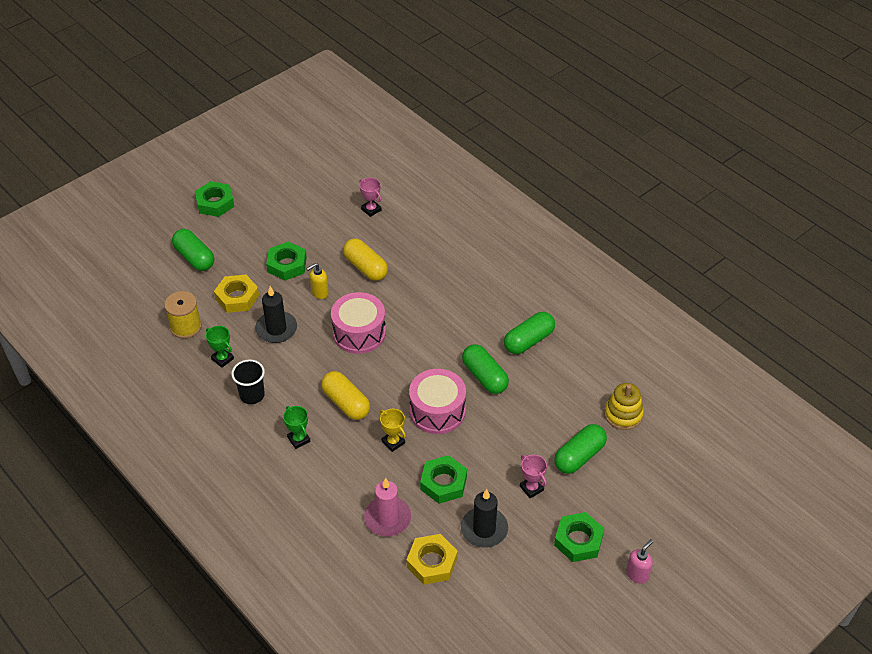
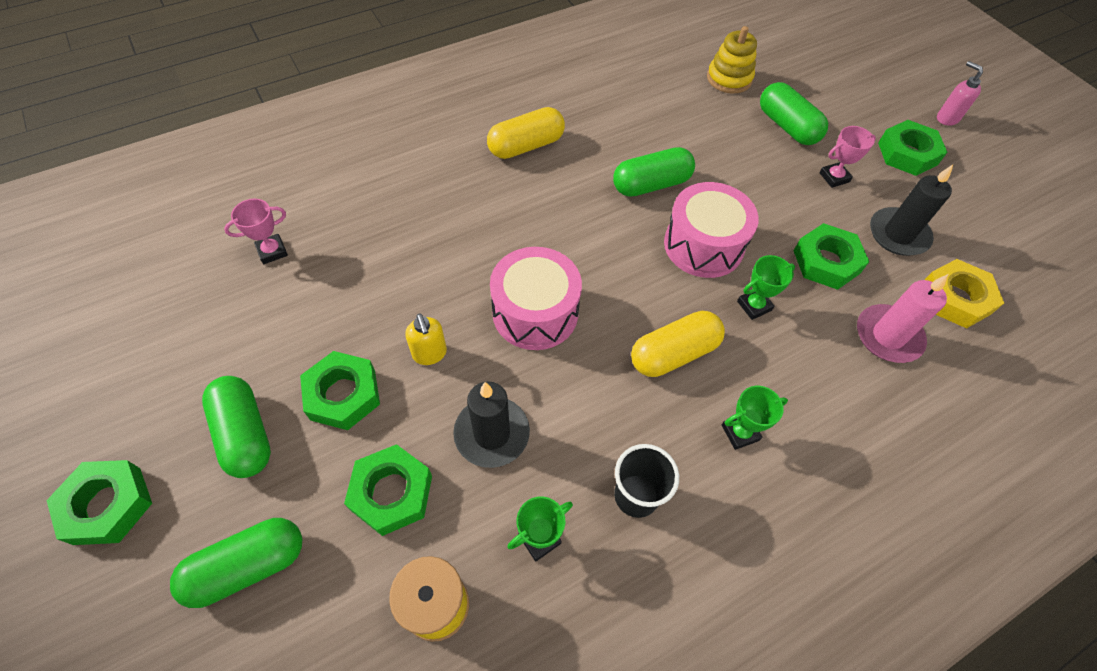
camera: 80 degrees left, 10 degrees up
yellow nut [214,275,259,313] -> green nut [344,444,432,536]
yellow capsule [343,238,388,281] -> yellow capsule moved to [487,107,565,159]
yellow trophy [380,409,406,452] -> green trophy [737,255,795,320]
green capsule [504,312,555,354] -> green capsule moved to [202,376,271,478]

